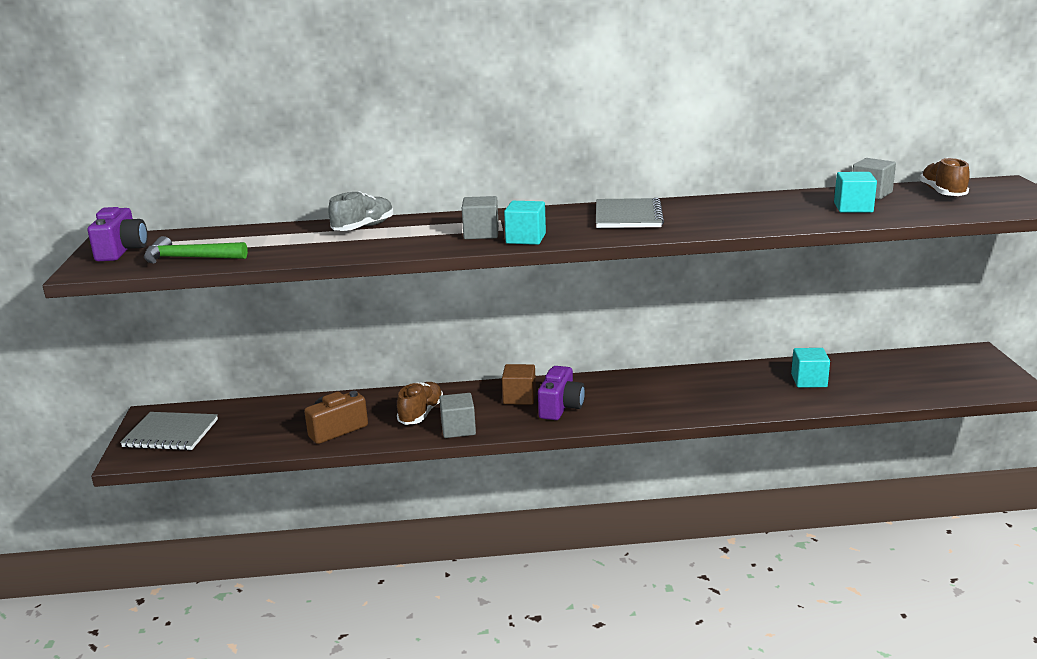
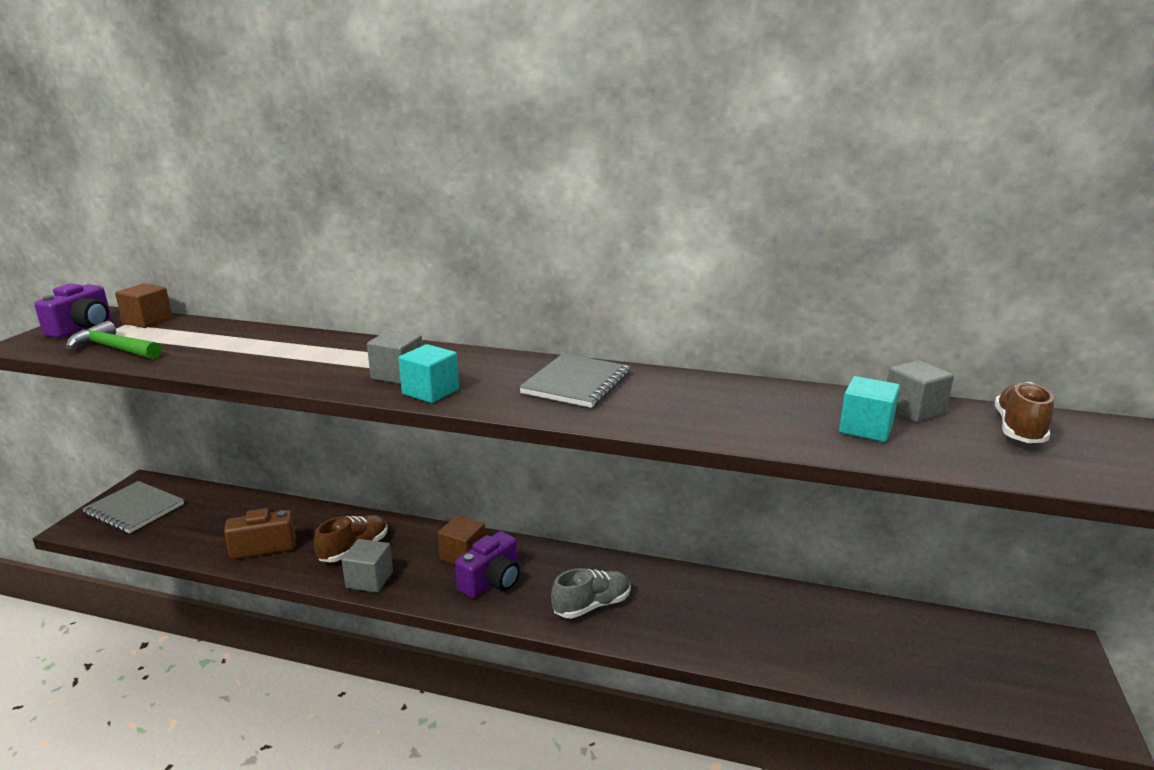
camera: 20 degrees right, 0 degrees up
grey shoe [328,191,393,231] -> grey shoe moved to [551,568,631,619]
turquoise cube [791,348,830,388] -> none
none -> brown cube [115,283,173,328]

